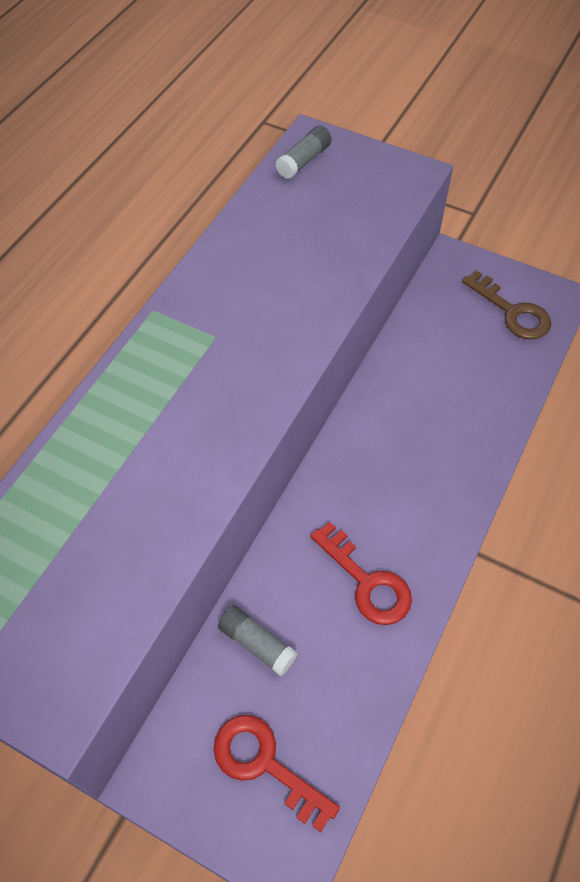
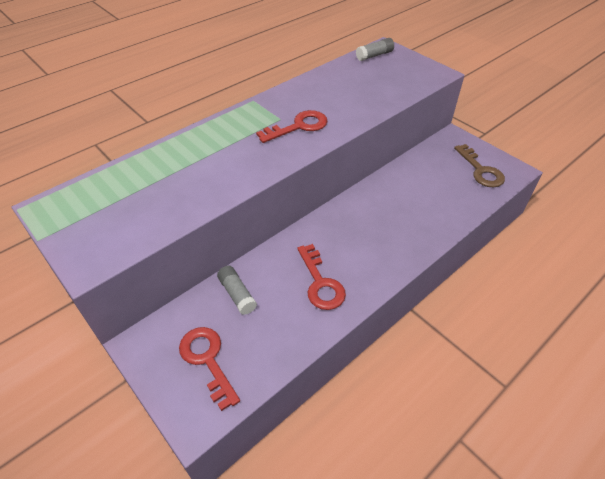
camera: 20 degrees right, 10 degrees down
none -> red key [256,110,328,143]

